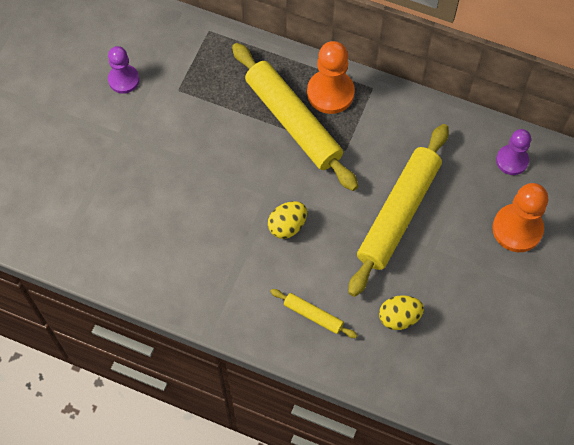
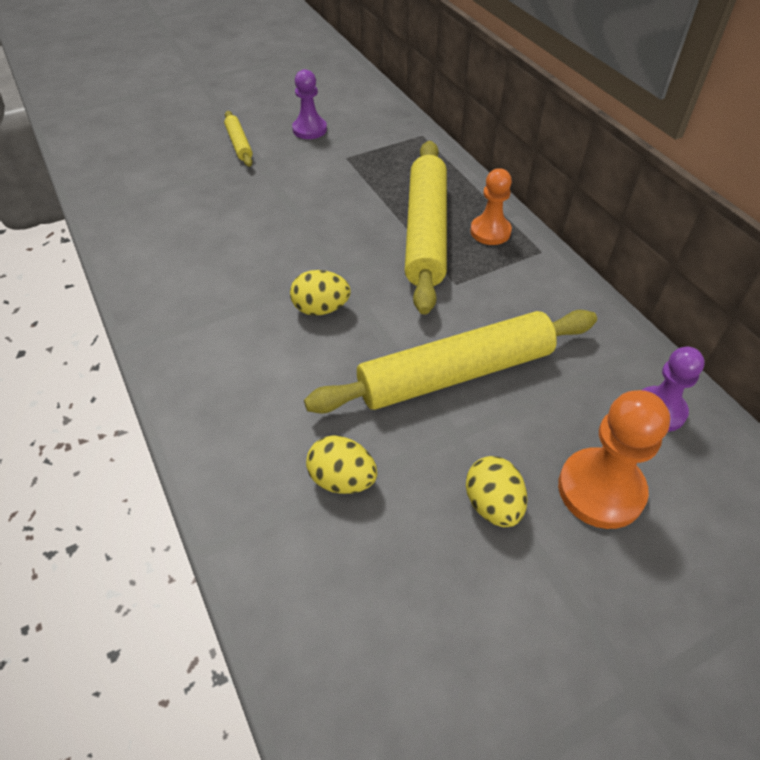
camera: 40 degrees right, 15 degrees down
yellow rolling pin [270,289,357,338] -> yellow rolling pin moved to [224,111,253,167]
orange pawn [307,41,355,114] -> orange pawn [470,168,512,245], size x0.66
none -> yellow egg [466,456,527,527]

